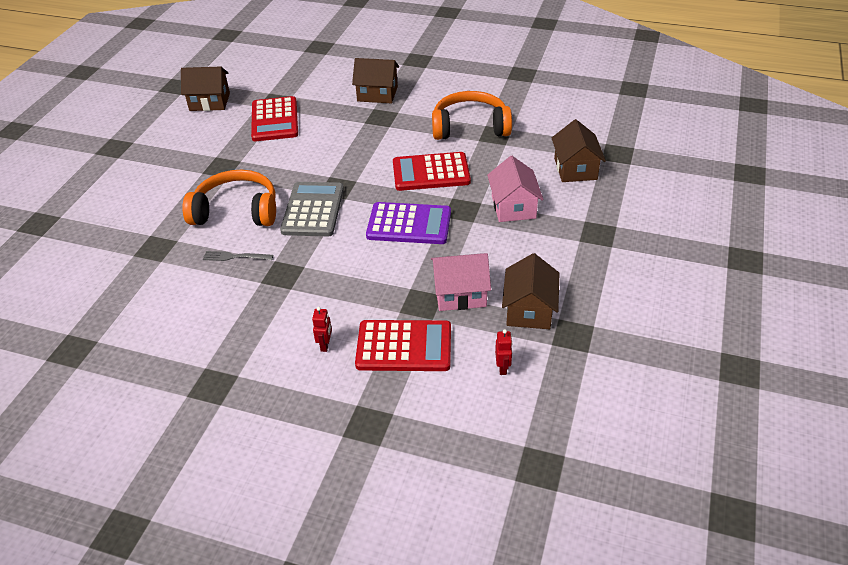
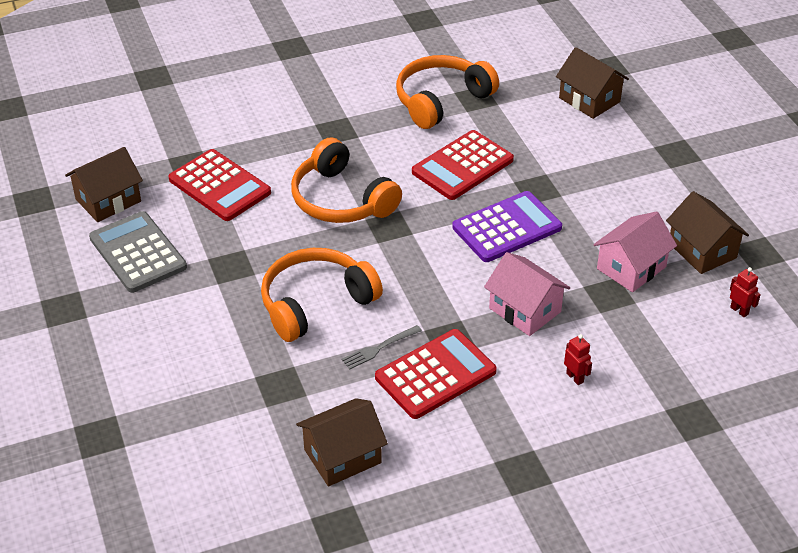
camera: 40 degrees left, 0 degrees up
grey calculator [280,182,344,236] -> grey calculator moved to [89,211,187,293]
brown house [352,58,399,103] -> brown house moved to [296,398,388,487]
red calculator [355,320,451,371] -> red calculator moved to [375,329,497,419]
pink house [487,156,544,222] -> pink house moved to [484,252,570,336]
none -> orange headphones [291,138,402,223]

